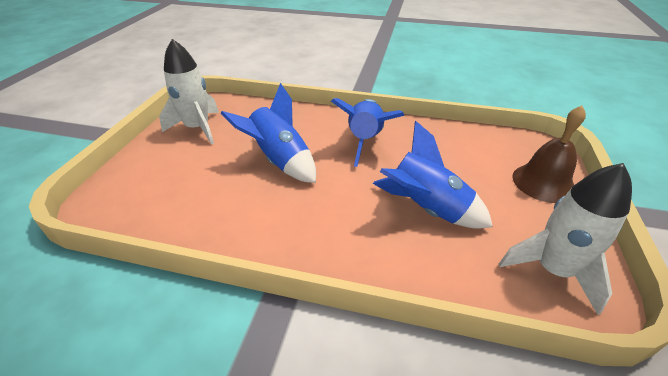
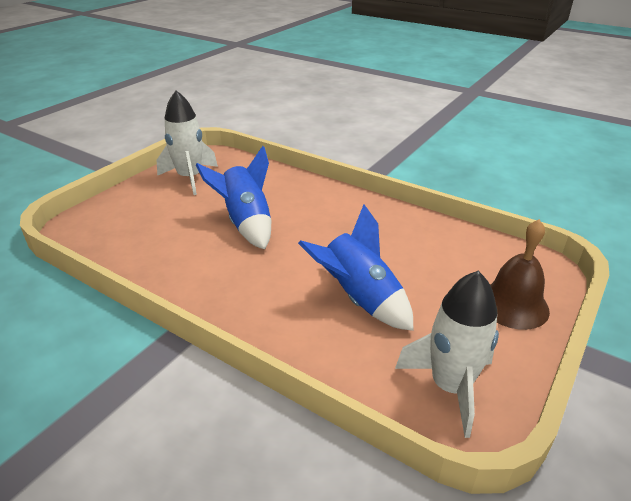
camera: 20 degrees right, 5 degrees down
blue rocket [331,98,404,167] -> none

